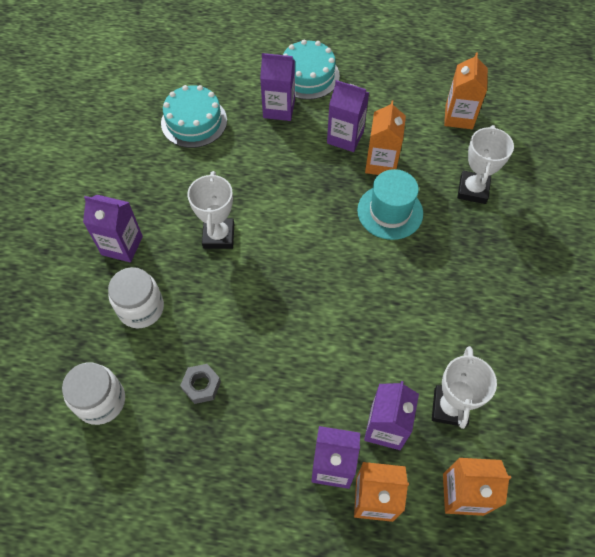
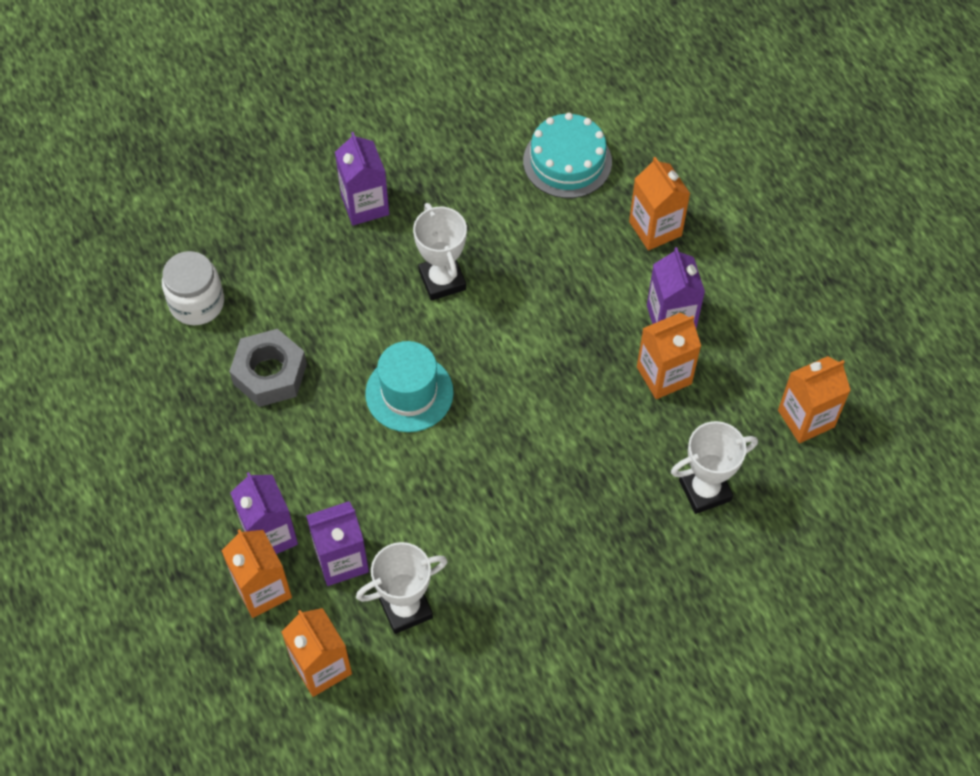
camera: 55 degrees right, 0 degrees up
white jar [108,267,164,328] -> none
grey nut [180,364,221,404] -> grey nut [229,329,307,407], size x1.69
white trophy [187,171,234,249] -> white trophy turned 75 degrees counterclockwise [413,203,467,301]
purple carton [260,53,295,121] -> orange carton [629,157,690,251]
turquoise cake [283,40,340,100] -> none
turquoise hat [357,169,423,240] -> turquoise hat moved to [365,341,454,432]

